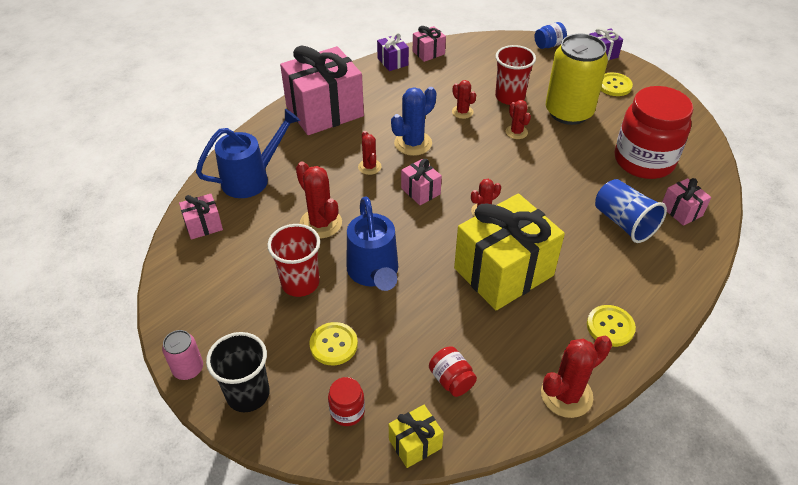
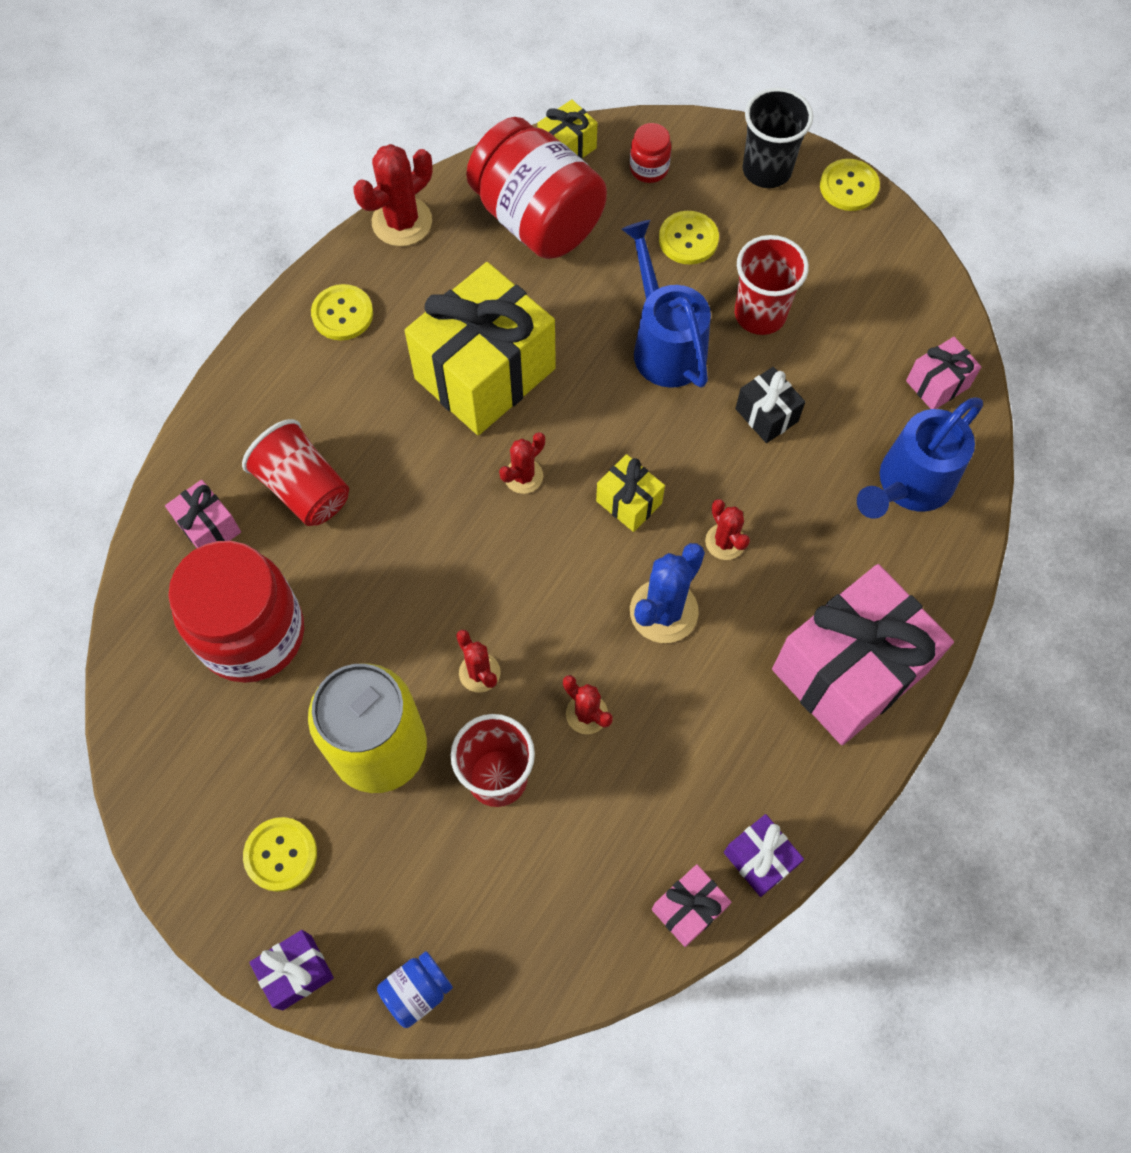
camera: 170 degrees right, 20 degrees up
pink can [162,330,203,380] -> yellow button [820,159,880,211]
red cactus [296,162,342,239] -> black gift [735,367,805,443]
pink gift [401,159,442,205] -> yellow gift [596,454,665,532]
red jar [429,347,477,397] -> red jar [466,117,607,259], size x2.36
blue cup [595,179,667,243] -> red cup [242,419,349,526]

